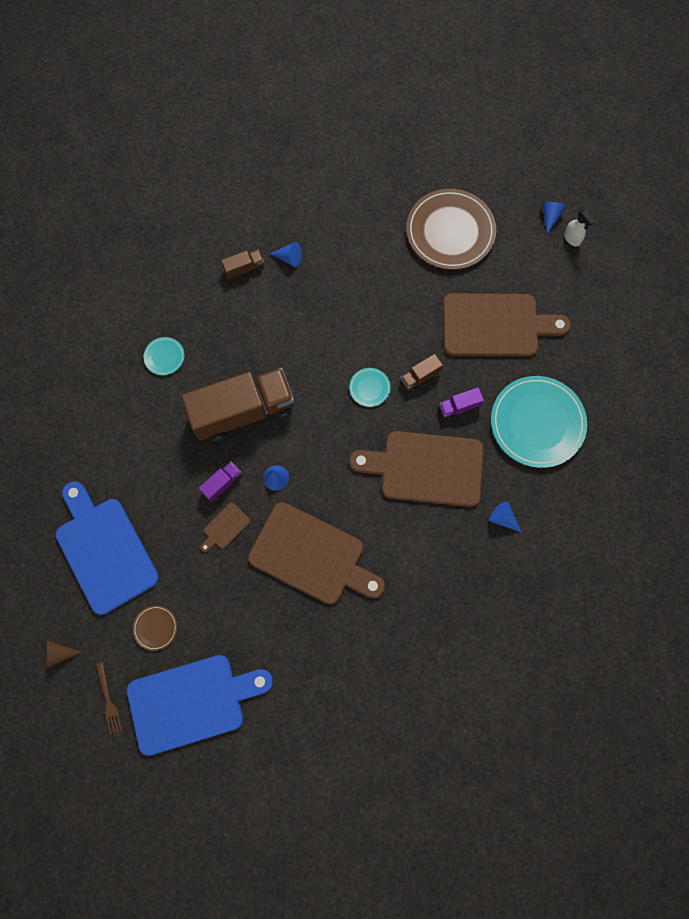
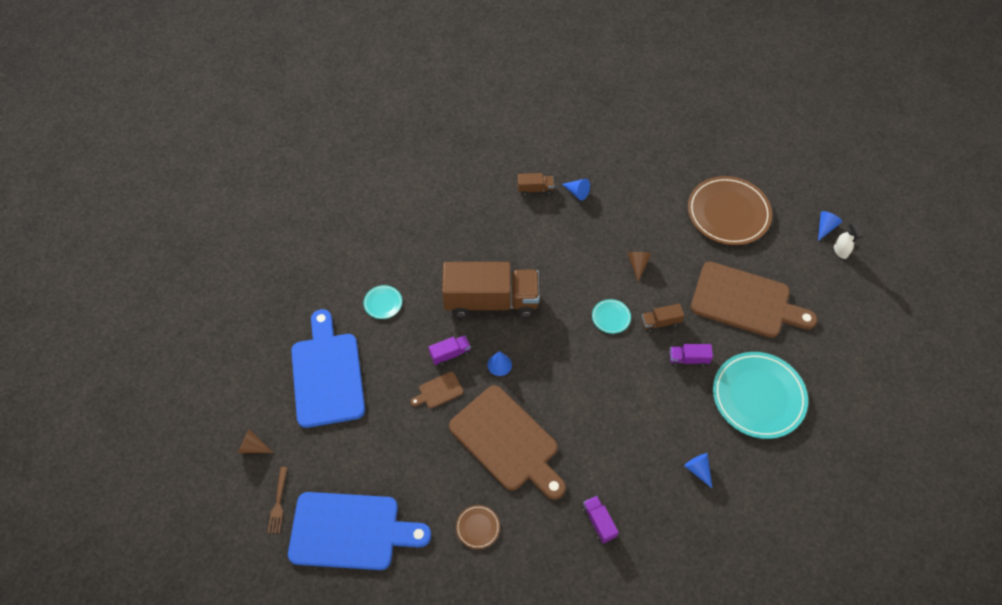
camera: 20 degrees right, 15 degrees down
brown plate [133,605,177,651] -> brown plate moved to [456,505,500,549]
turquoise plate [144,337,185,375] -> turquoise plate moved to [364,285,402,319]
brown cutting board [349,431,484,507] -> none
none -> purple truck [582,496,619,544]
none -> brown cone [628,252,651,282]

